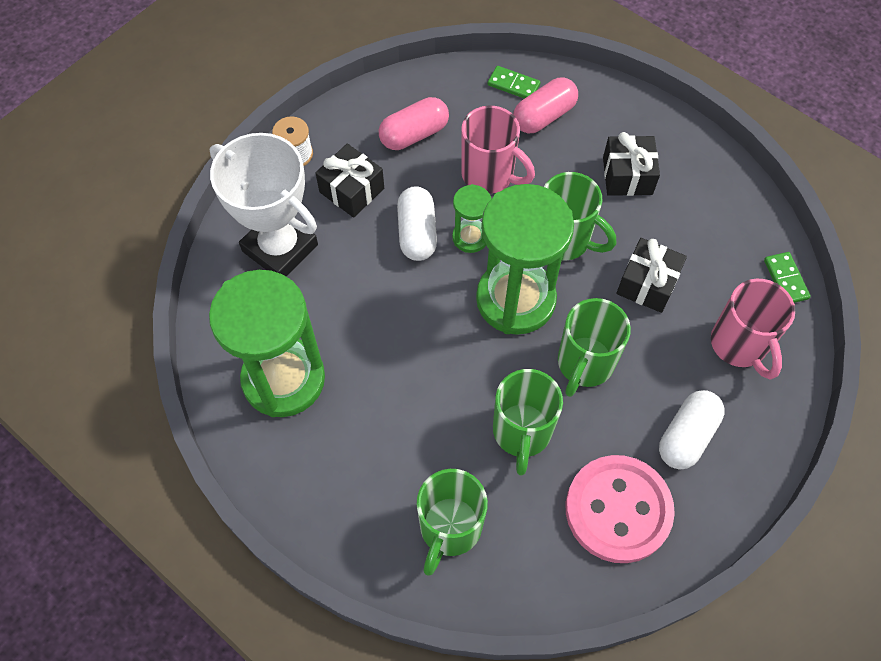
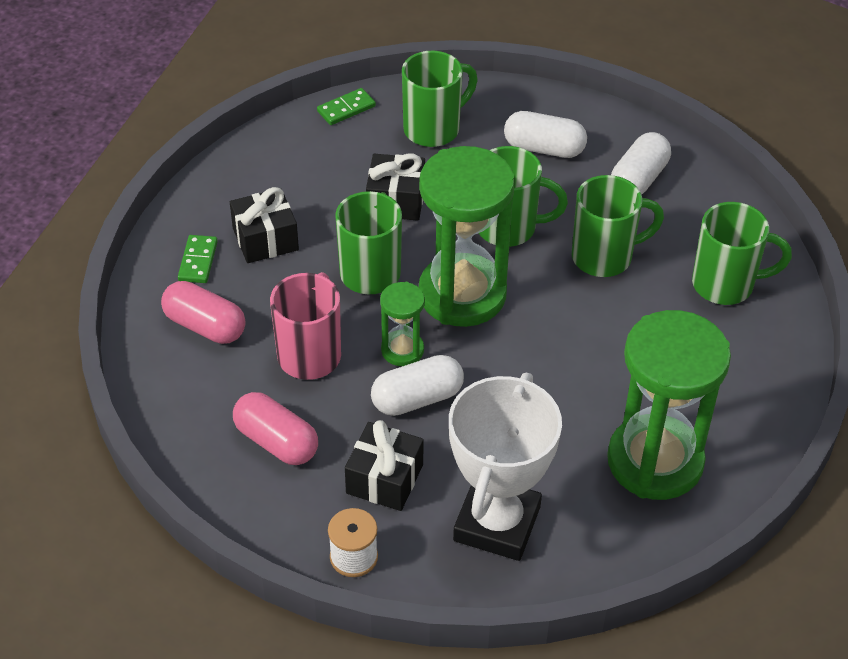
camera: 110 degrees left, 15 degrees down
green domino [488,66,540,99] -> green domino moved to [178,235,218,283]
pink button [566,455,675,563] -> white capsule [611,132,671,195]
pink mug [711,279,795,380] -> green mug [402,51,478,147]

